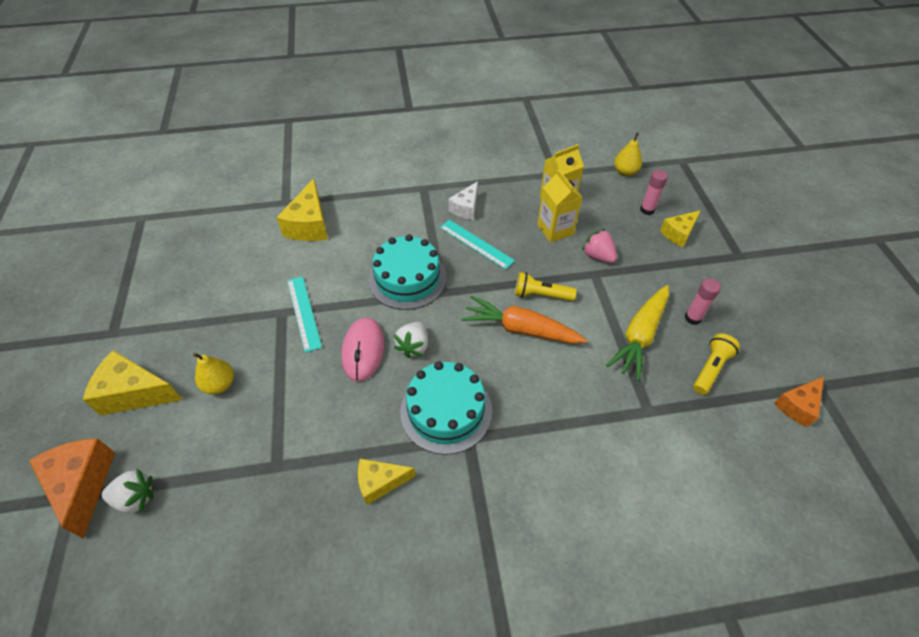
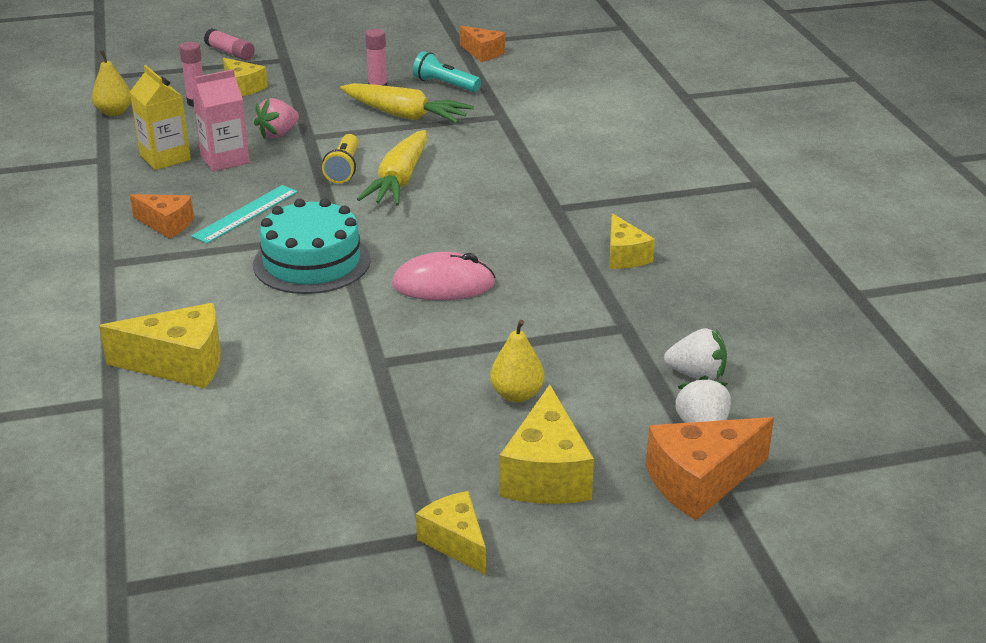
camera: 95 degrees left, 20 degrees down
turquoise ruler [287,276,322,353] -> none
white strawberry [394,322,428,358] -> white strawberry moved to [664,328,727,380]
turquoise cake [400,361,492,455] -> none
white cheese [448,181,478,220] -> orange cheese [130,194,194,238]
orange carrot [461,295,587,344] -> yellow carrot [357,130,427,206]
yellow carton [537,169,583,242] -> pink carton [192,69,250,172]
yellow flashlight [693,334,740,395] -> turquoise flashlight [413,51,481,92]
none -> pink glue stick [204,28,255,61]
none -> yellow cheese [416,491,486,575]

